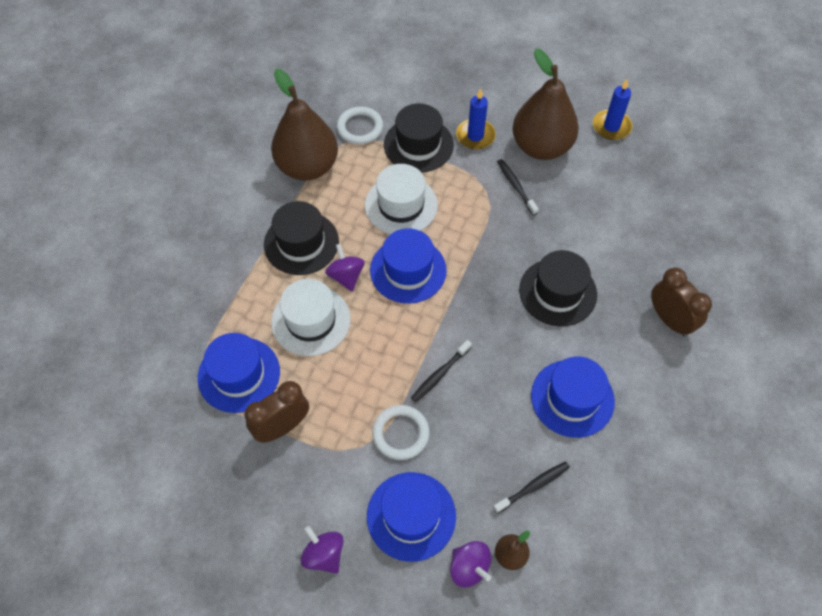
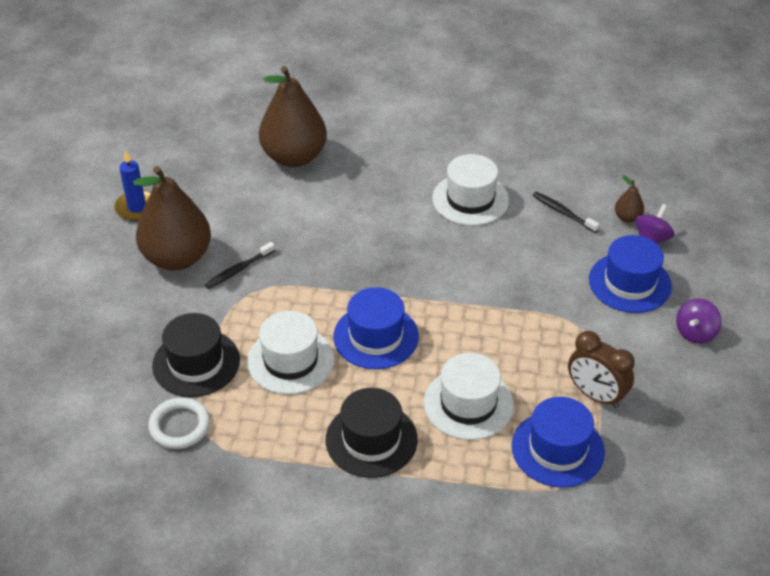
camera: 105 degrees left, 15 degrees down
brown pear [271,69,338,181] -> brown pear moved to [259,66,327,167]
purple spinning top [325,244,365,291] -> none
white ring [372,405,430,460] -> none
black toothbrush [411,340,472,402] -> none
blue candle [456,88,496,150] -> none
black hat [519,250,597,326] -> none
blue hat [531,357,615,438] -> white hat [432,154,509,226]
brown clock [651,268,712,337] -> none

